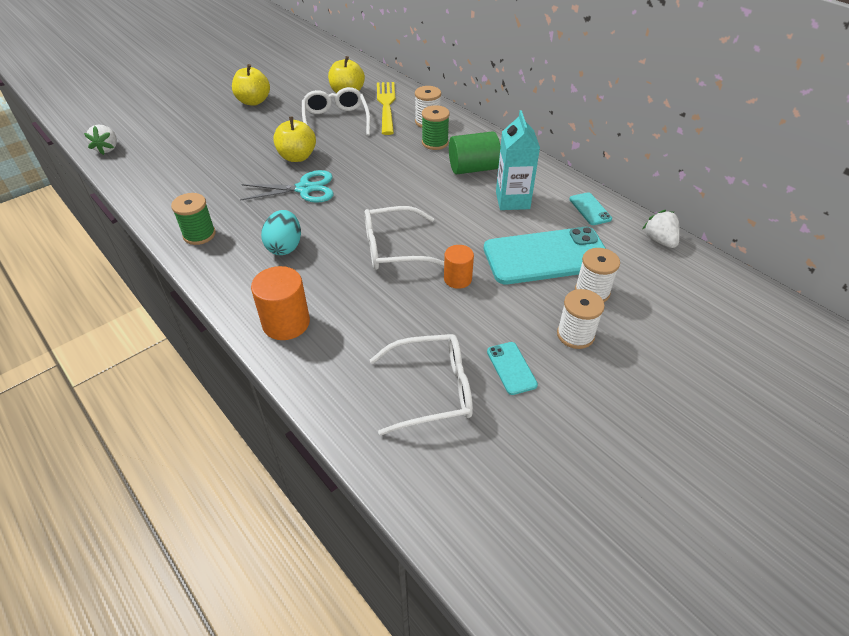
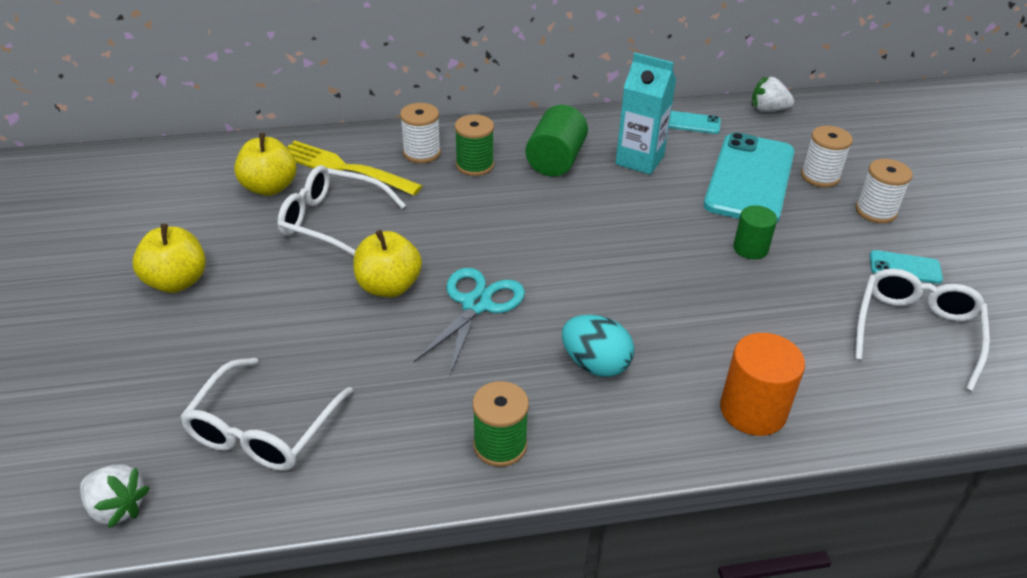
camera: 60 degrees left, 5 degrees down
white glasses [364,206,444,270] -> white glasses moved to [180,358,353,471]
orange cylinder [444,245,474,289] -> green cylinder [733,205,777,259]

